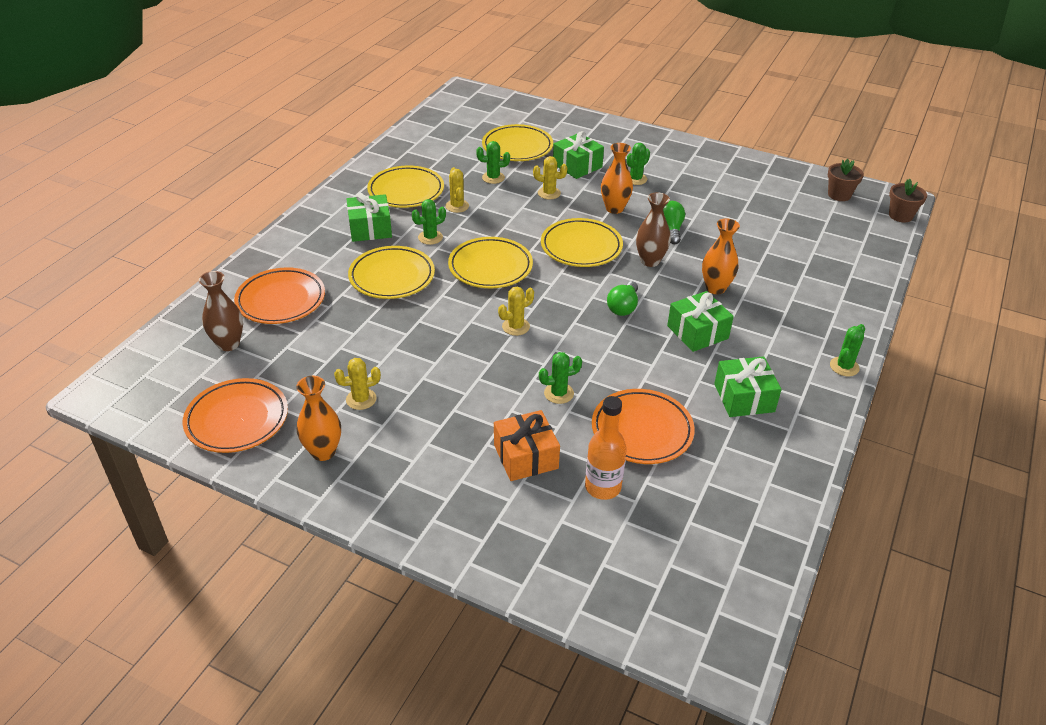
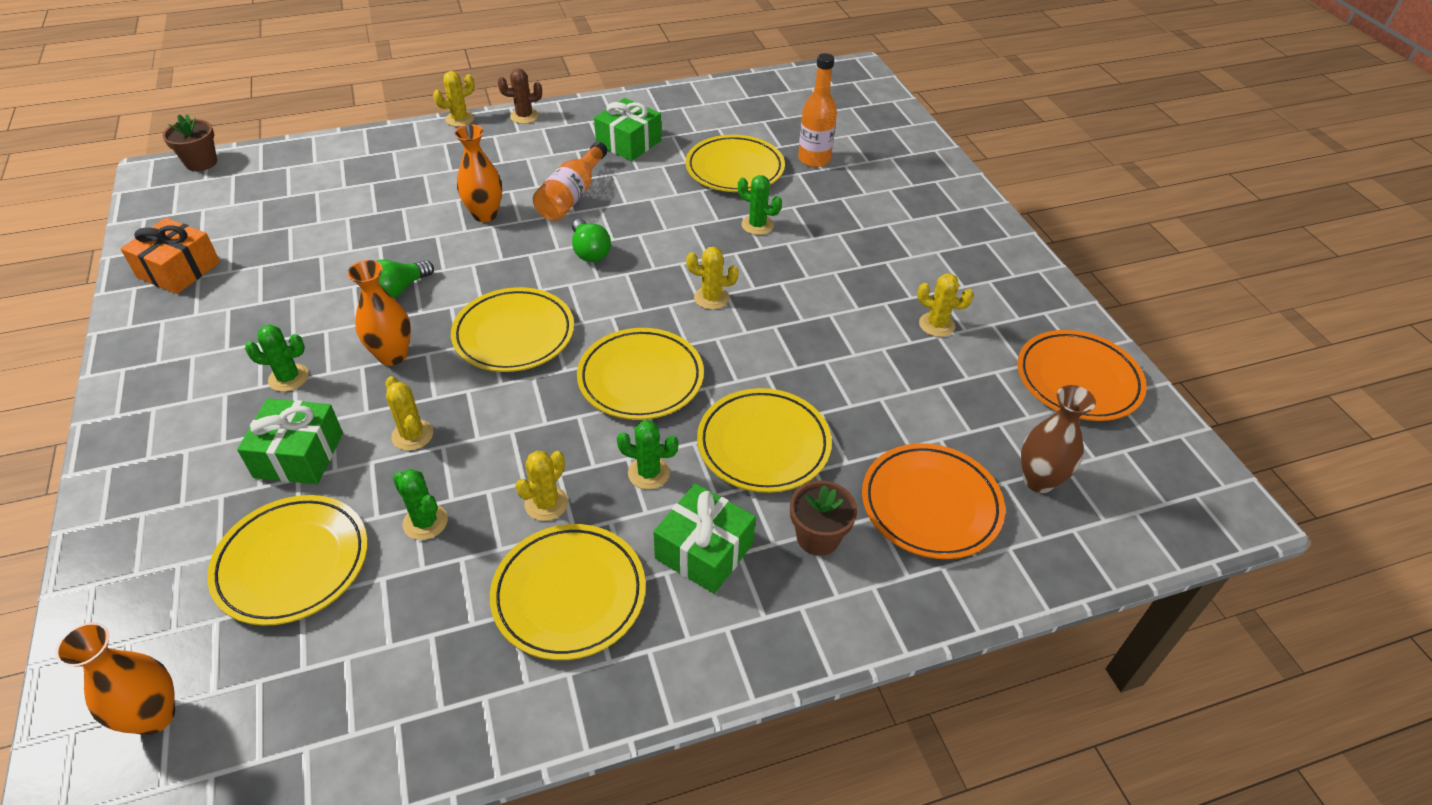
camera: 135 degrees left, 5 degrees up
orange vase [296,376,341,461] -> orange vase moved to [55,622,175,735]
orange gift [494,410,560,481] -> orange gift moved to [120,218,220,294]
orange plate [592,389,695,464] -> yellow plate [686,135,785,192]
green light bulb [607,281,638,316] -> green light bulb turned 90 degrees clockwise [572,219,611,262]
brown vase [636,192,671,267] -> none
green gift [667,291,734,352] -> orange bottle [533,142,607,221]
brown flower pot [828,159,864,201] -> brown flower pot moved to [790,481,857,556]
green cactus [830,324,865,376] -> brown cactus [498,68,542,124]
none -> yellow cactus [433,71,475,127]

